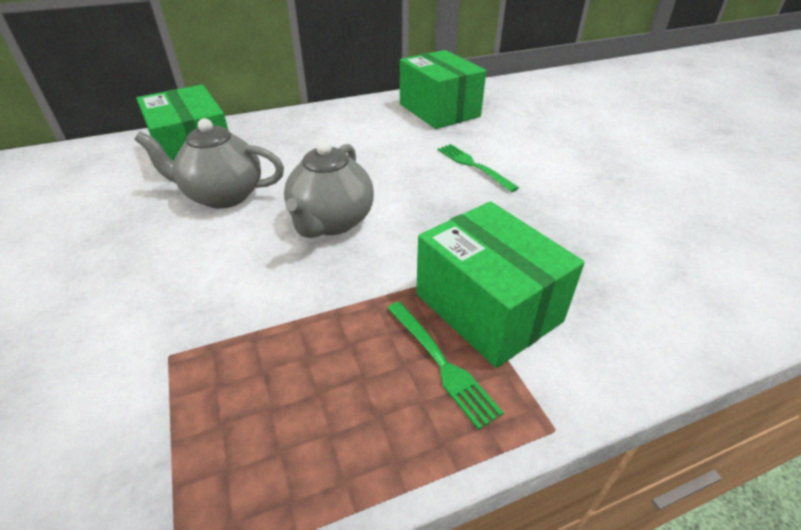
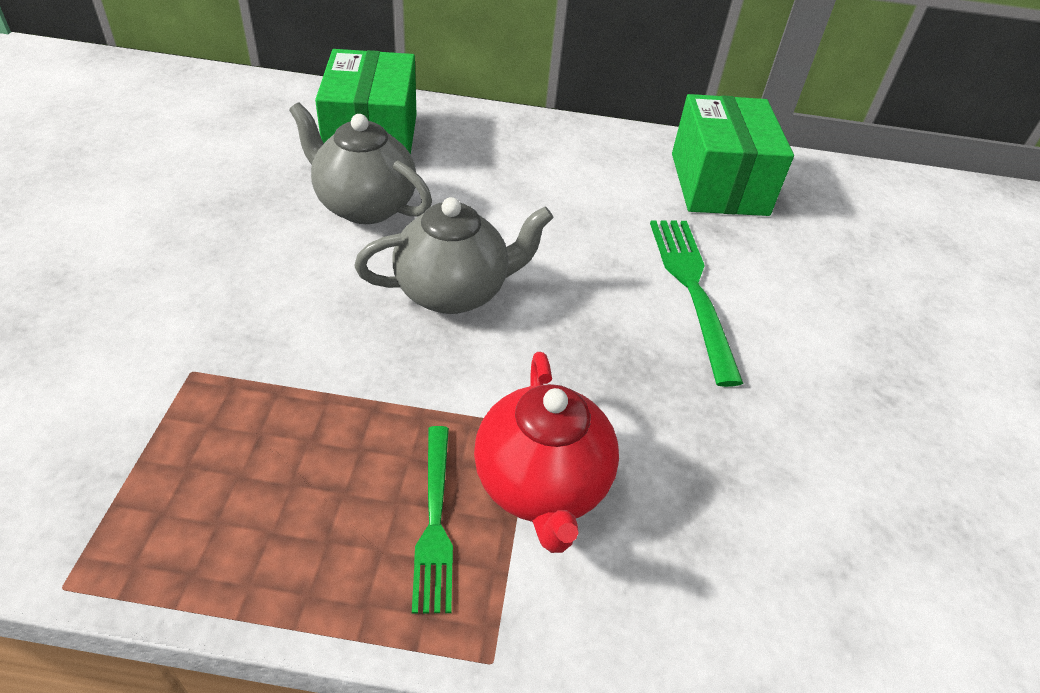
camera: 25 degrees right, 5 degrees up
grey teapot [284,140,374,238] -> grey teapot turned 150 degrees counterclockwise [354,197,554,314]
green box [416,201,585,368] -> red teapot [474,352,619,553]
green fork [437,144,519,192] -> green fork [650,221,744,387], size x1.54

